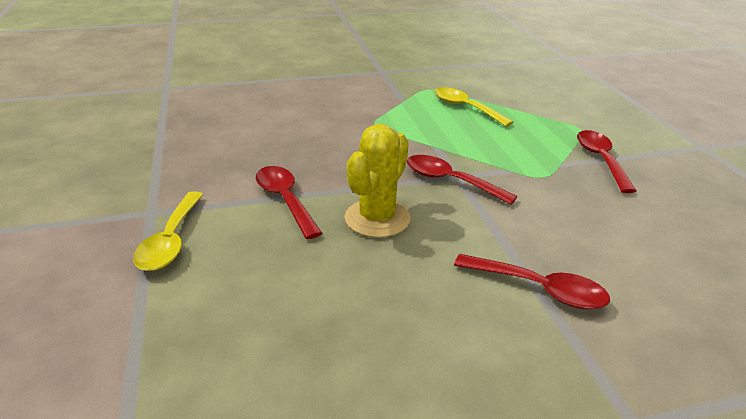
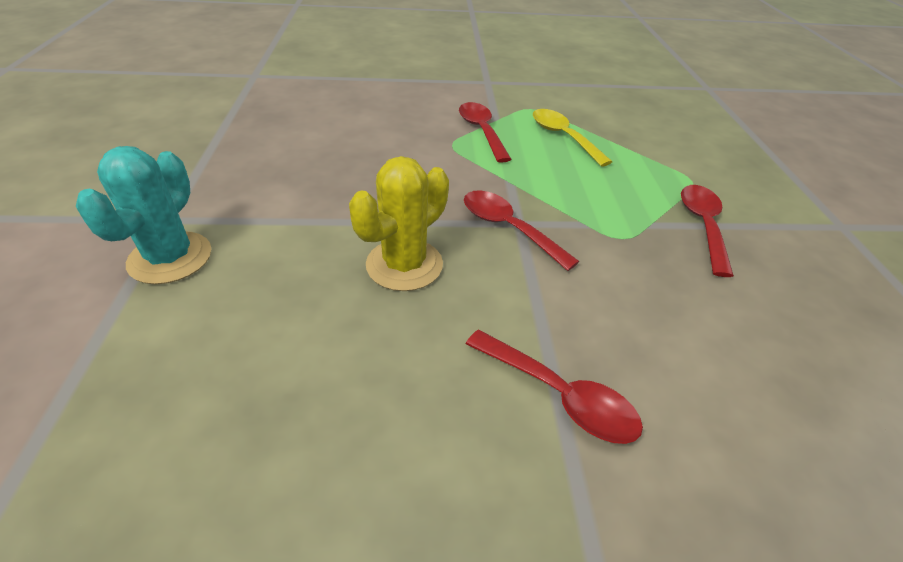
camera: 10 degrees right, 10 degrees up
yellow spoon [133,191,204,271] -> turquoise cactus [76,146,211,284]
red spoon [256,166,322,239] -> red spoon moved to [459,102,511,163]

